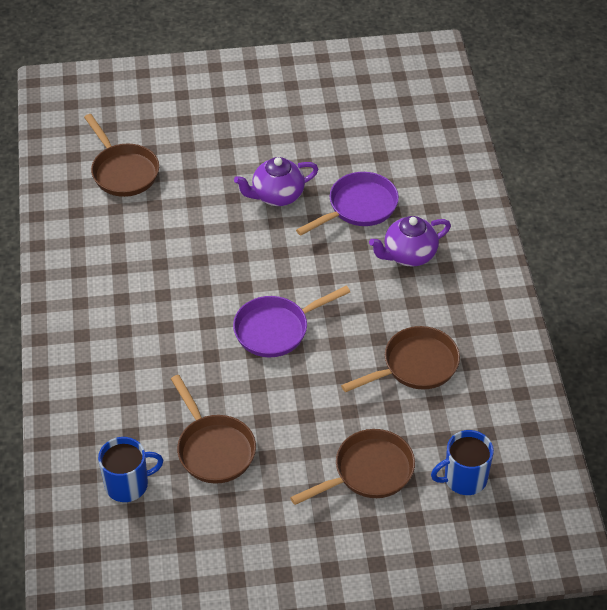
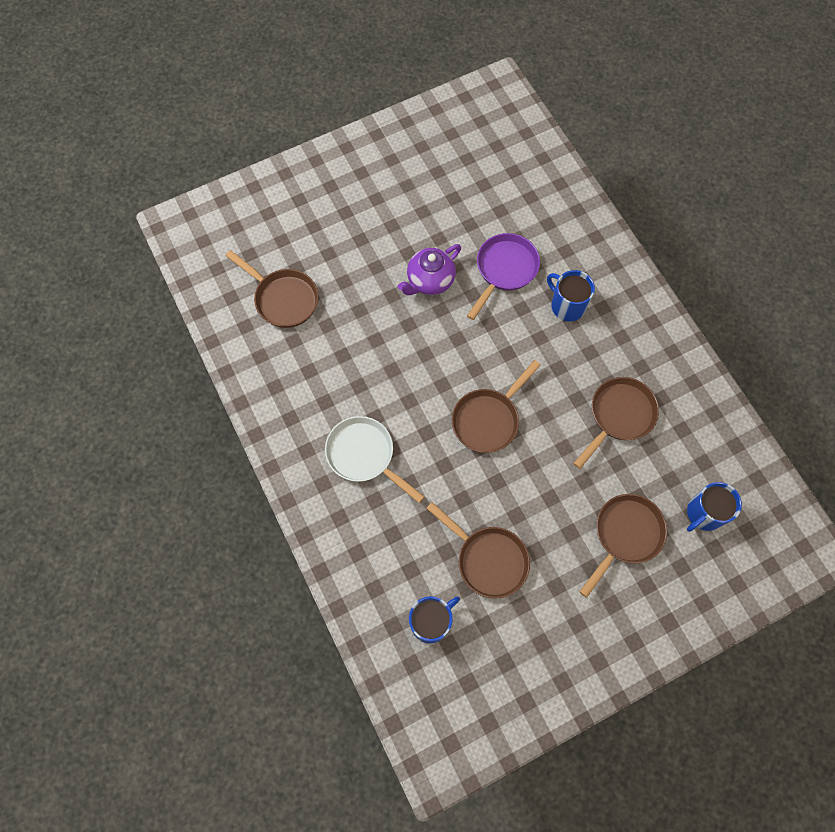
camera: 20 degrees left, 20 degrees up
purple pan [233,286,350,357] -> brown pan [452,360,541,453]
purple teapot [369,216,451,267] -> blue mug [547,270,595,321]
none -> white pan [325,416,425,503]

